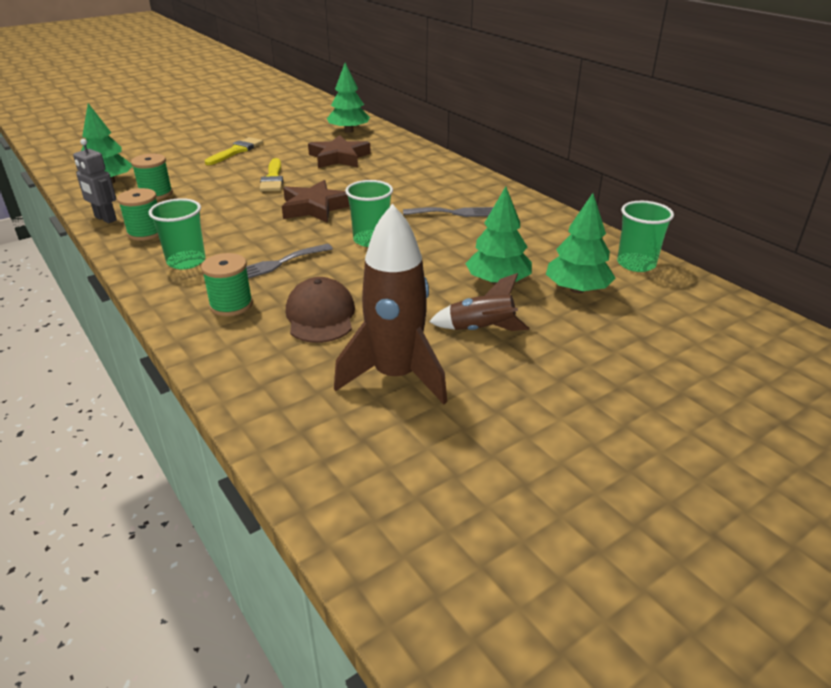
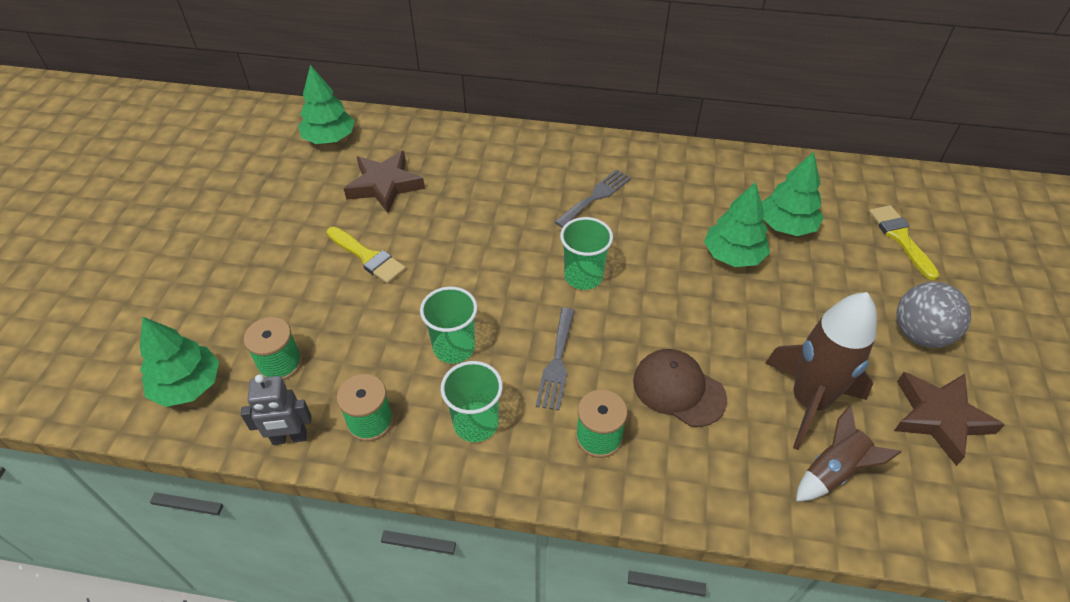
camera: 45 degrees left, 15 degrees up
yellow brush [205,137,263,165] -> yellow brush moved to [869,205,939,280]
brown star [282,180,350,223] -> brown star moved to [894,372,1005,466]
brown rocket [429,273,529,331] -> brown rocket moved to [796,405,901,501]
green cup [617,201,674,272] -> green cup moved to [420,287,478,364]
none -> grey ball [896,282,971,348]

